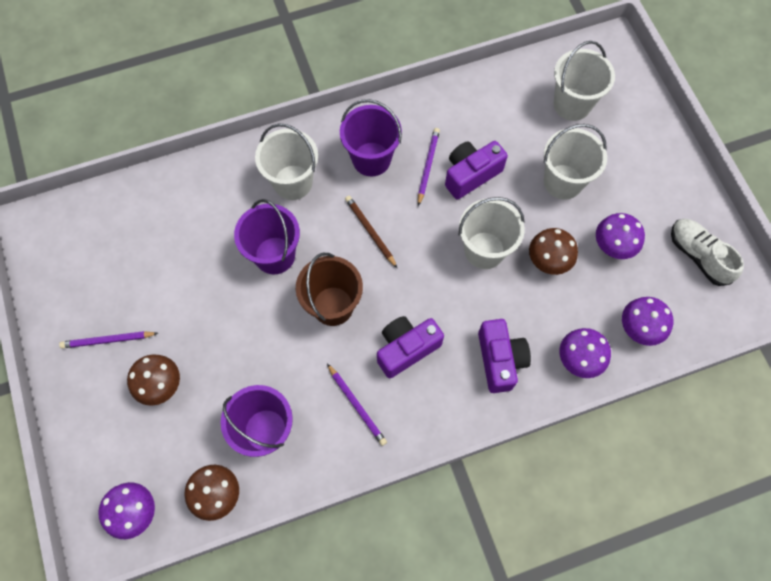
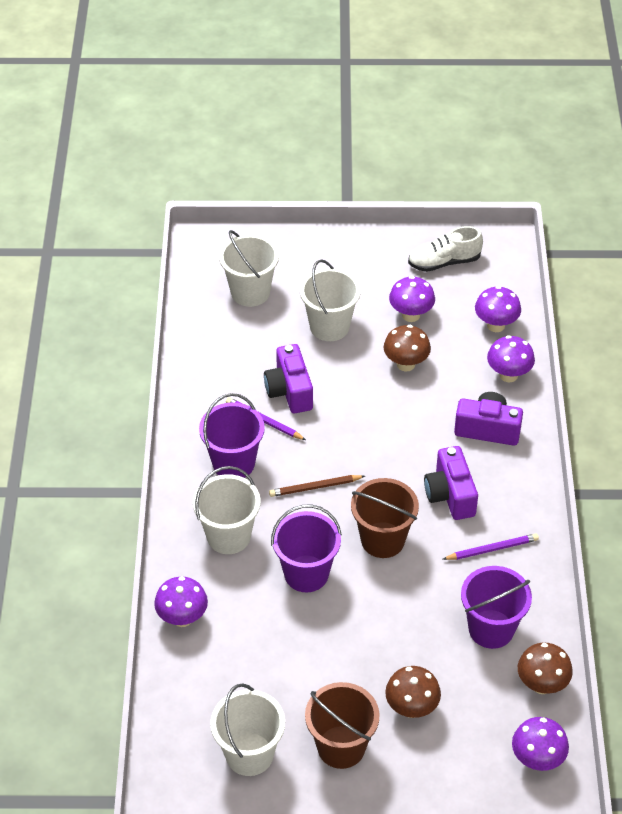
camera: 70 degrees left, 20 degrees down
purple pencil [59,331,158,348] -> brown bucket [305,682,380,769]
white bucket [458,197,525,269] -> white bucket moved to [210,684,285,776]
none -> purple mushroom [154,576,208,627]

